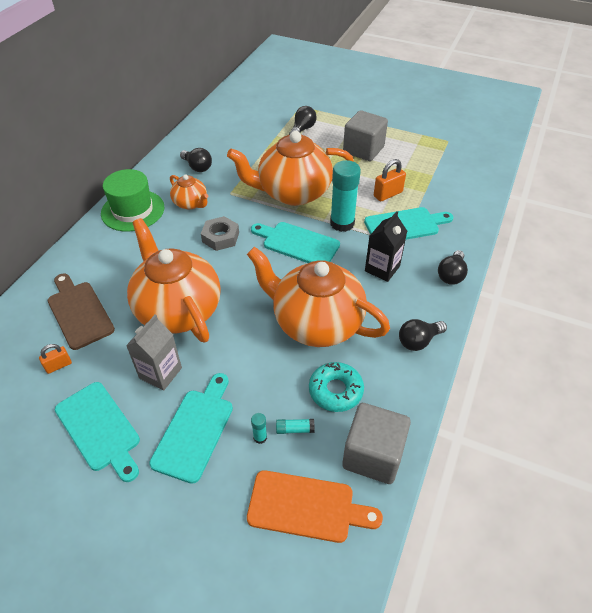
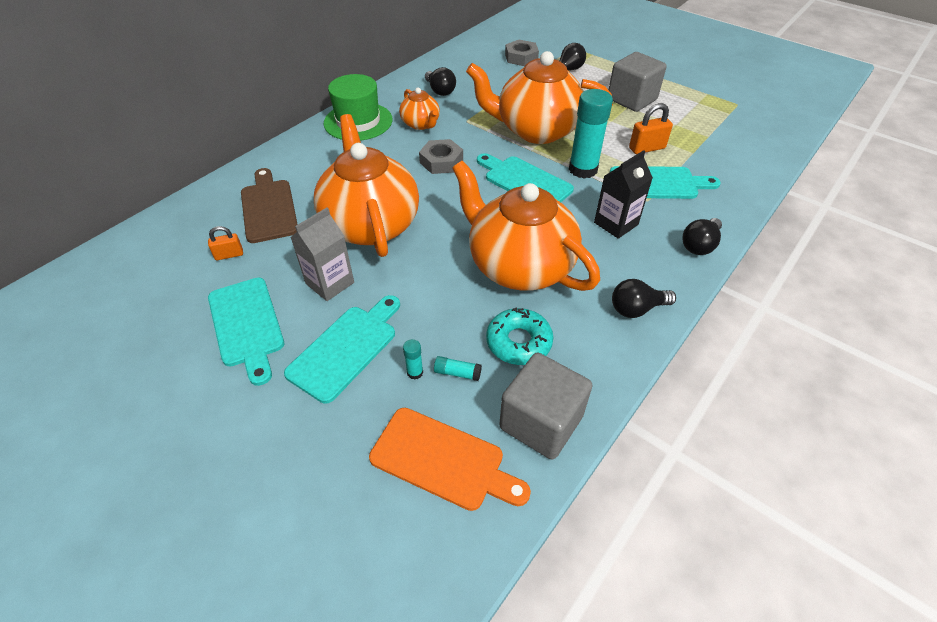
camera: 15 degrees right, 0 degrees up
none -> grey nut [505,40,539,66]

